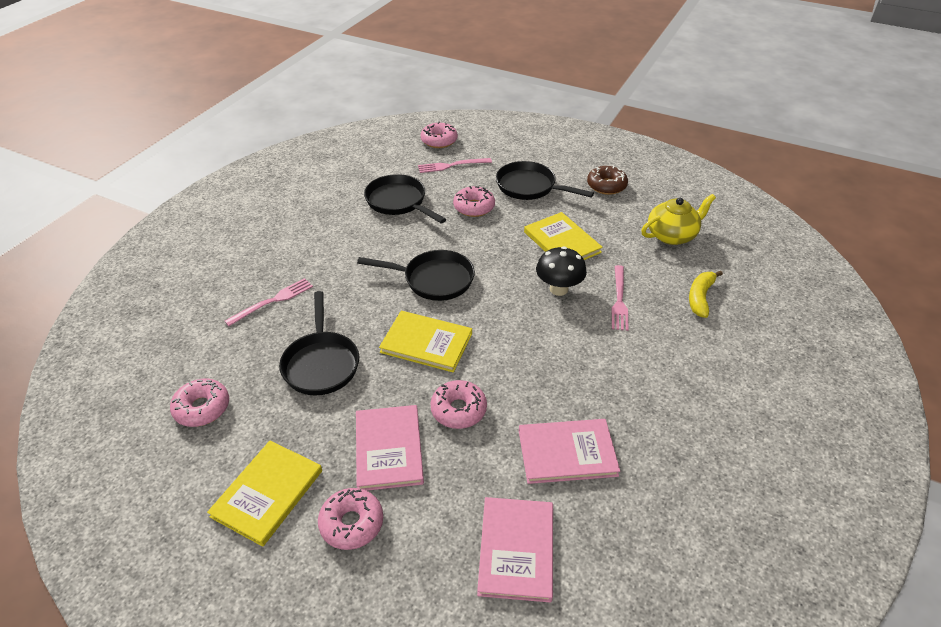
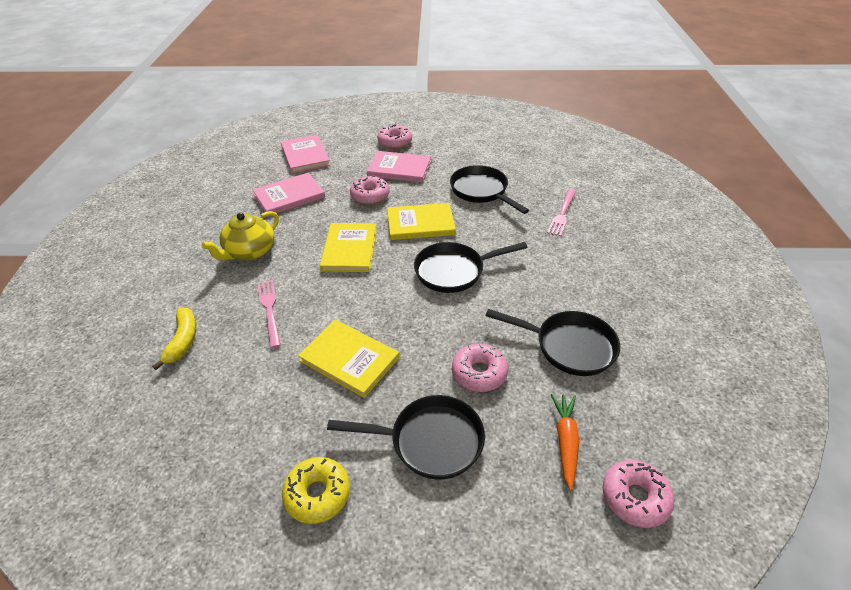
camera: 155 degrees right, 0 degrees up
pink donut [170,378,229,427] -> none
yellow book [207,441,322,547] -> yellow book moved to [320,223,377,272]
pink book [356,405,424,491] -> pink book turned 45 degrees counterclockwise [367,151,431,183]
pink fork [418,158,492,173] -> orange carrot [551,394,579,491]
black mushroom [536,246,587,296] -> none
brown donut [587,166,628,195] -> yellow donut [282,457,350,524]
yellow teapot [641,194,716,245] -> yellow teapot moved to [202,211,279,260]

